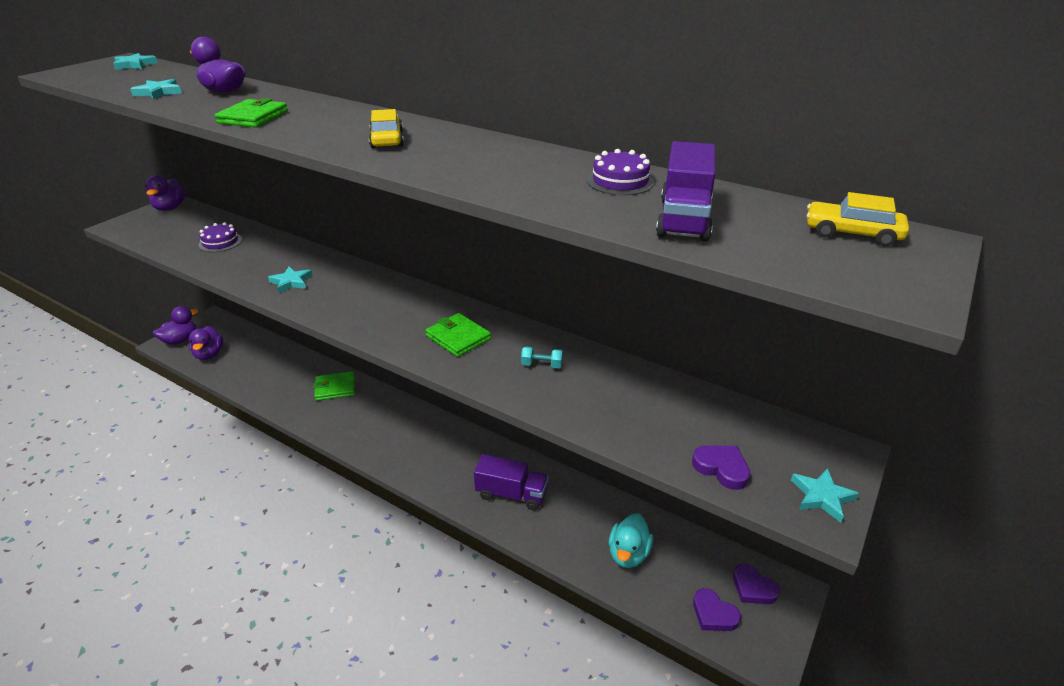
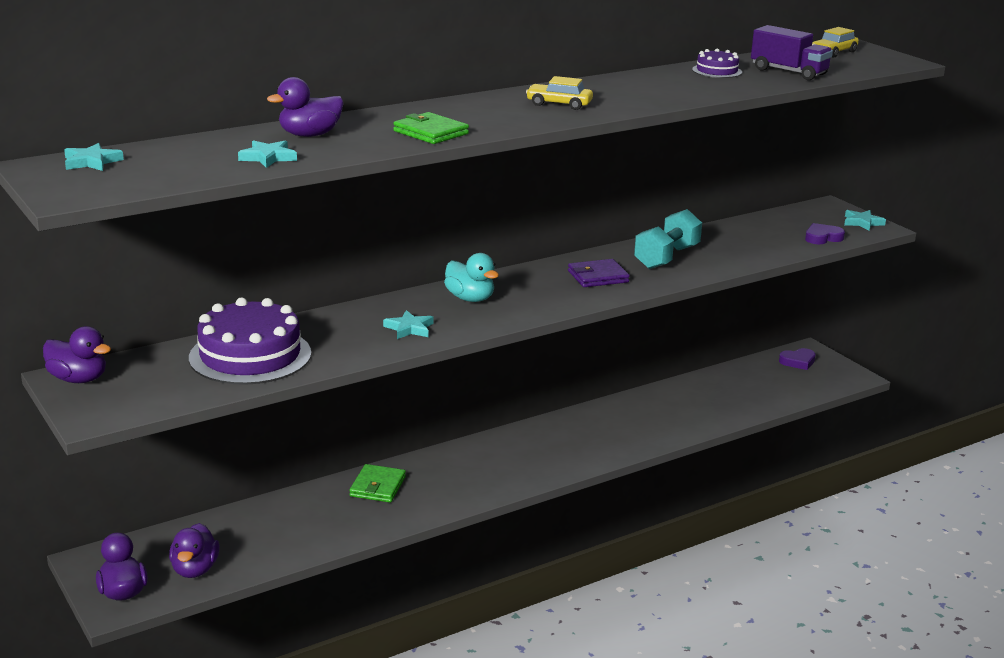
camera: 65 degrees left, 10 degrees down
purple duck [189,326,224,360] -> purple duck turned 75 degrees clockwise [169,523,220,578]
purple cake [198,222,242,252] -> purple cake [189,297,311,385], size x2.10
green wallet [426,313,491,357] -> purple wallet [568,259,630,287]
purple truck [474,454,548,510] -> none
turquoise dumbbell [521,346,563,368] -> turquoise dumbbell [634,209,702,269], size x2.27
turquoise duck [609,513,653,568] -> turquoise duck moved to [444,253,499,302]
purple heart [693,588,741,631] -> none

